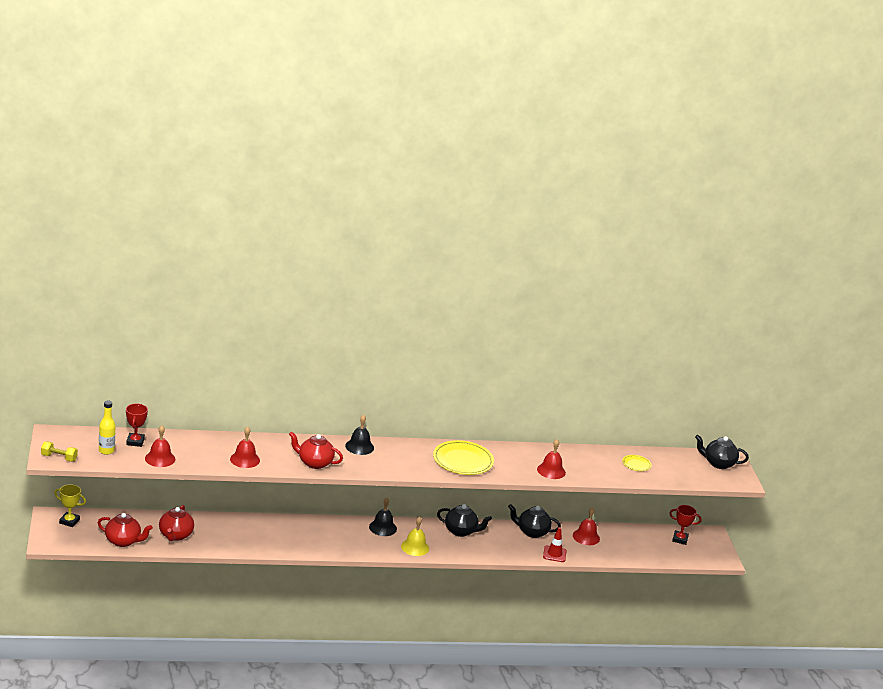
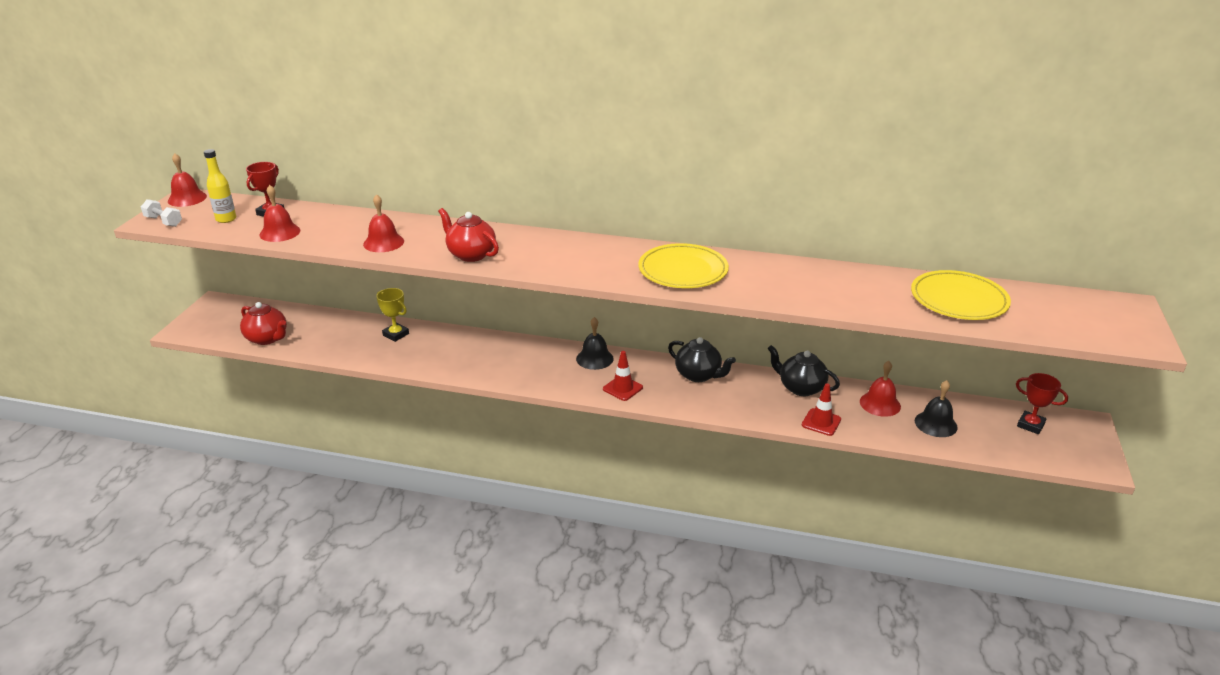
camera: 25 degrees right, 5 degrees up
yellow dumbbell [41,442,78,462] -> white dumbbell [141,199,182,227]
yellow trophy [54,484,86,527] -> yellow trophy moved to [376,288,409,342]
red teapot [159,505,194,541] -> none
black bell [345,414,374,455] -> black bell moved to [915,380,958,437]
yellow bell [401,517,429,556] -> red traffic cone [603,351,643,401]
red bell [537,439,566,479] -> red bell moved to [168,153,207,207]
yellow plate [622,455,652,471] -> yellow plate [911,270,1011,320], size x2.05
black teapot [695,435,749,469] -> none

